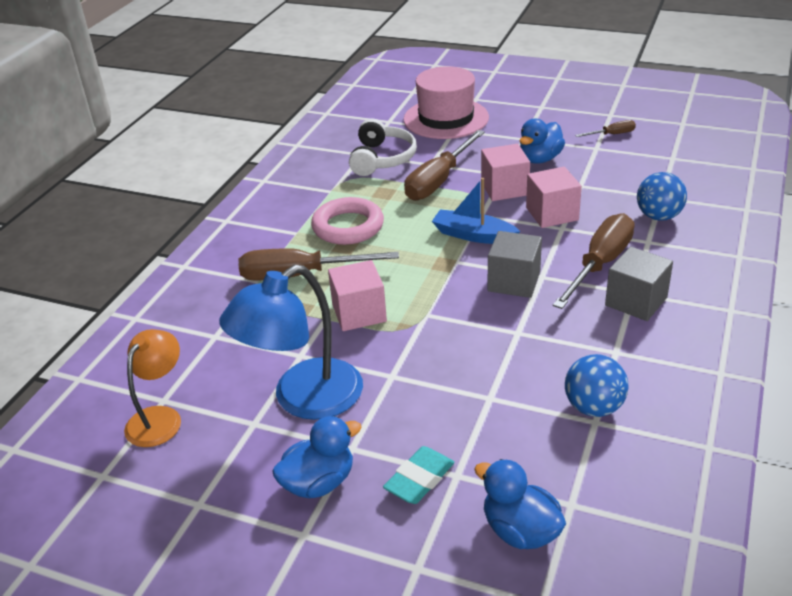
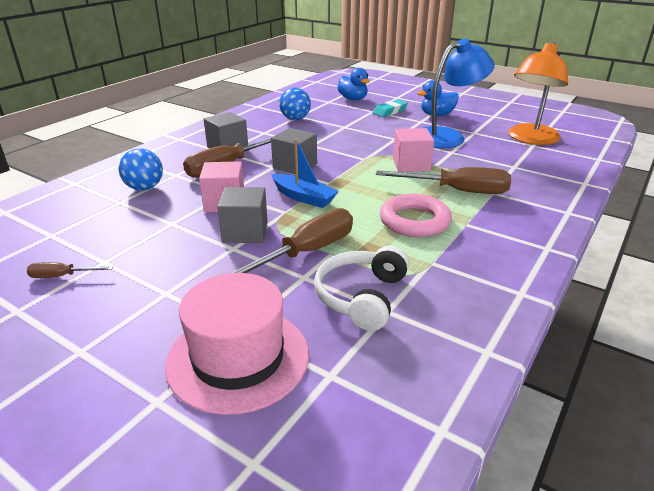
camera: 170 degrees left, 5 degrees down
orange lamp [124,329,181,447] -> orange lamp [508,42,568,145], size x1.61
pink cube [481,144,530,201] -> grey cube [217,187,268,243]
blue duck [519,119,565,164] -> none

